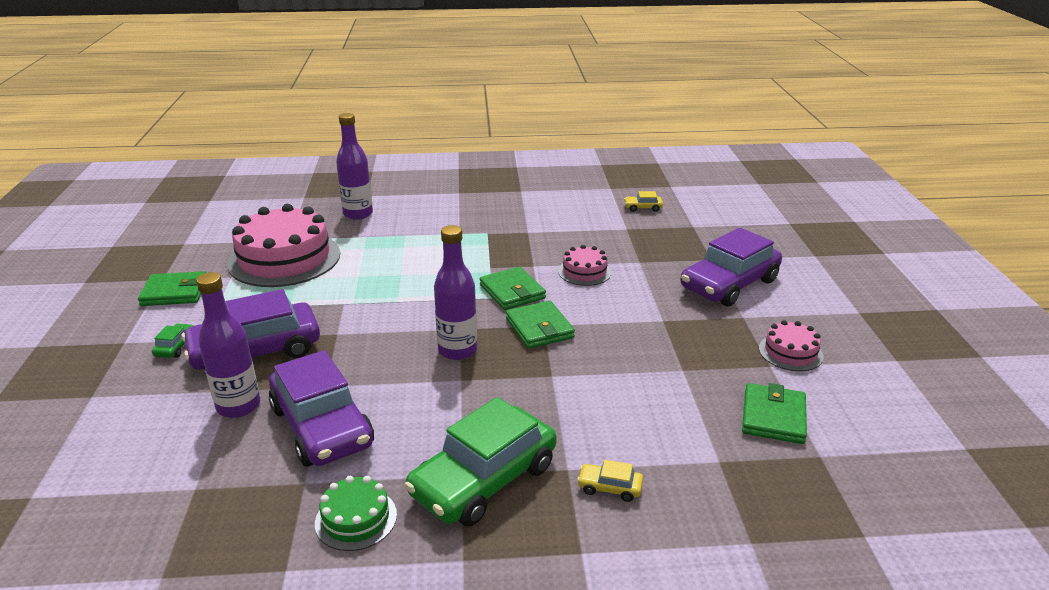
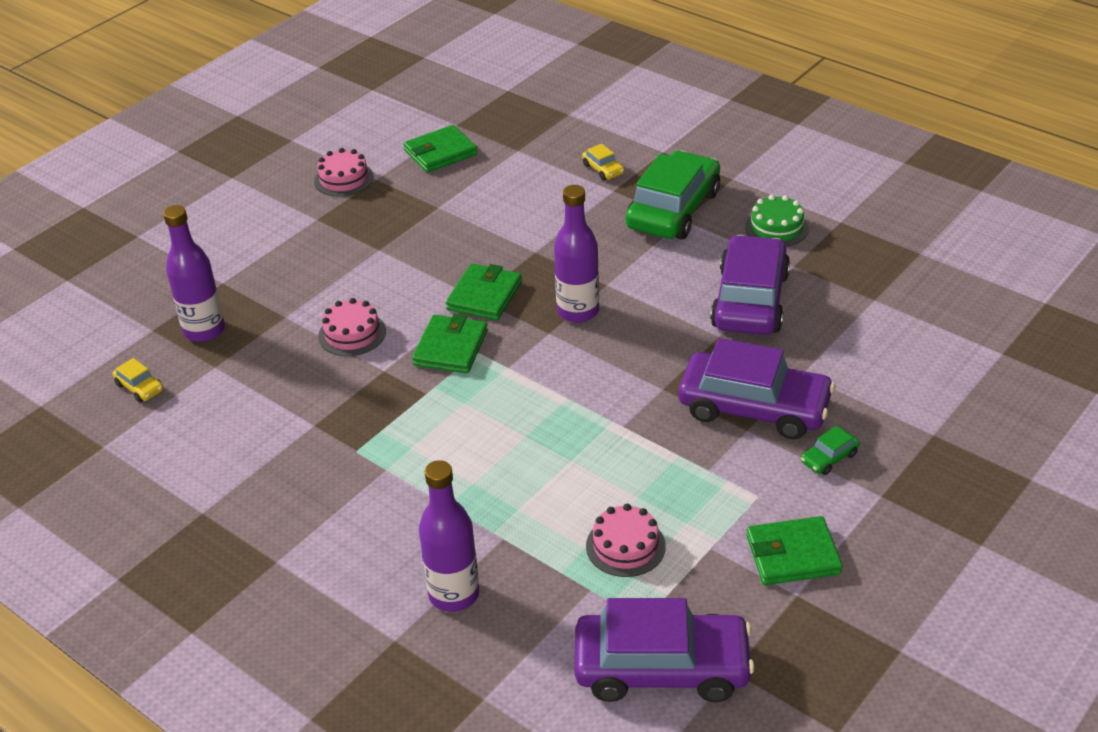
camera: 135 degrees left, 10 degrees up
green wallet [138,271,206,306] -> green wallet turned 45 degrees counterclockwise [746,516,843,585]
purple bottle [196,272,260,418] -> purple bottle moved to [163,205,225,342]
pink cake [227,204,340,287] -> pink cake [586,504,666,577], size x0.47
green car [405,397,557,526] -> green car turned 60 degrees counterclockwise [626,151,720,239]
purple car [680,228,782,307] -> purple car moved to [574,598,755,702]

